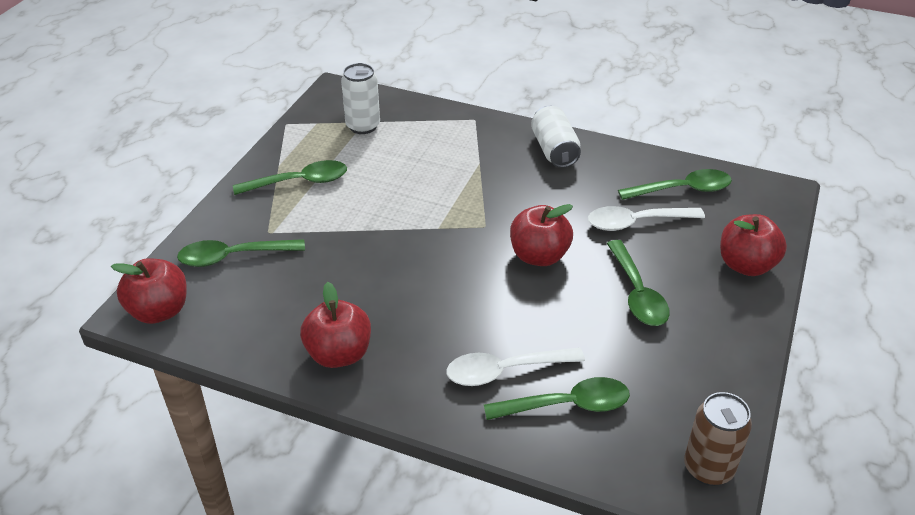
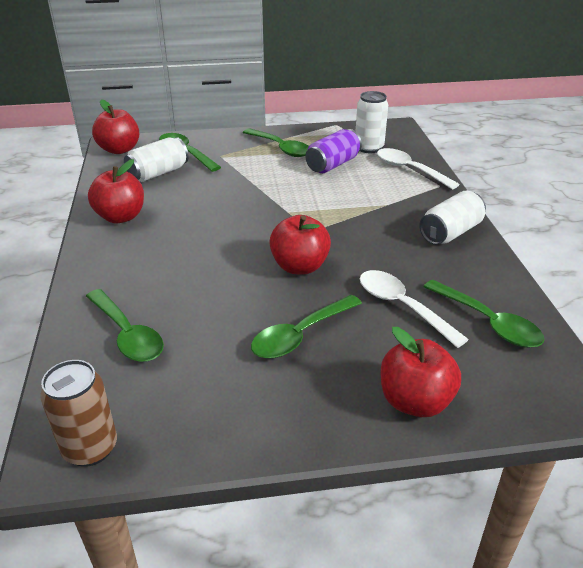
camera: 60 degrees right, 5 degrees down
white spoon [446,348,585,386] -> white spoon moved to [377,148,460,190]
none -> white can [124,137,189,182]
none -> purple can [305,129,362,173]

